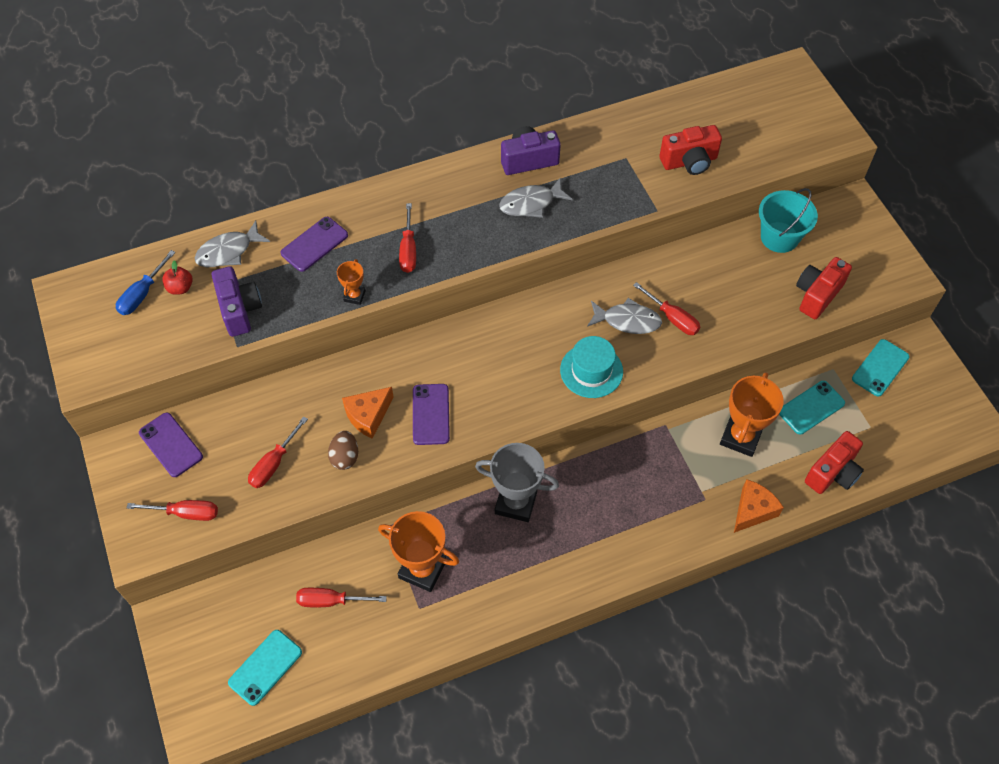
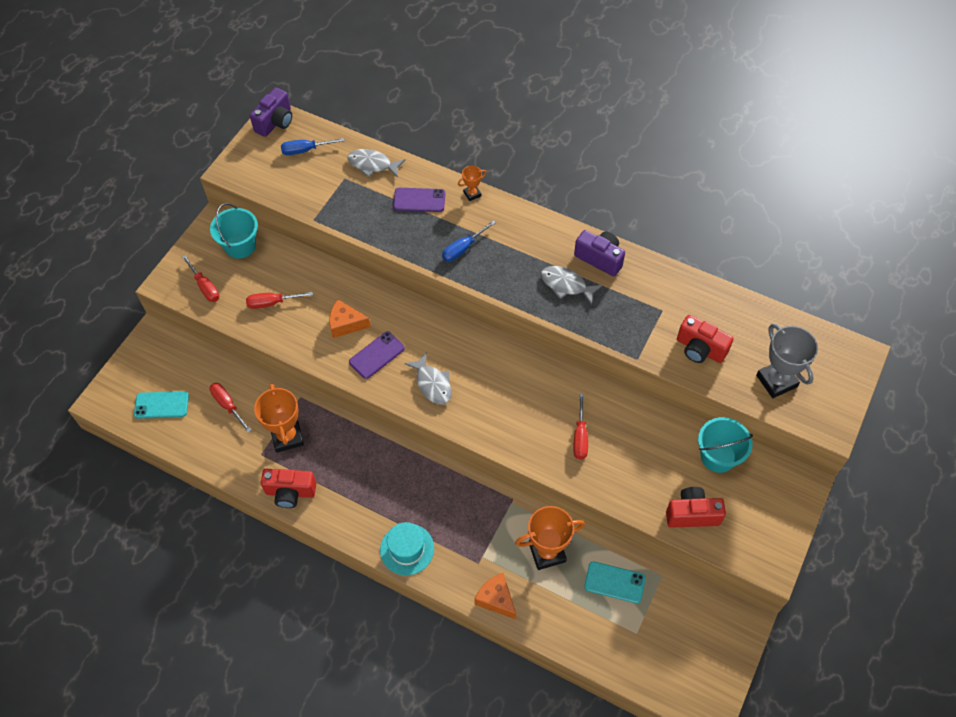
camera: 50 degrees right, 0 degrees up
purple phone [139,413,203,477] -> turquoise bucket [210,203,258,259]
red apple [162,260,193,295] -> none
purple camera [212,266,262,337] -> purple camera moved to [250,87,292,137]
brown egg [328,431,358,470] -> none
orange trophy [337,259,366,305] -> orange trophy moved to [458,166,486,201]
red screwdriver [399,203,416,273] -> blue screwdriver [442,221,495,262]
grey trophy [475,443,559,522] -> grey trophy moved to [756,324,818,398]
turquoise hat [560,336,623,398] -> turquoise hat moved to [380,522,434,575]
grey fish [587,298,662,334] -> grey fish moved to [404,352,452,405]
orange cheese [734,479,784,533] -> orange cheese turned 135 degrees counterclockwise [475,573,516,619]
red camera [805,431,864,494] -> red camera moved to [261,469,316,508]
turquoise phone [852,339,910,397] -> none

